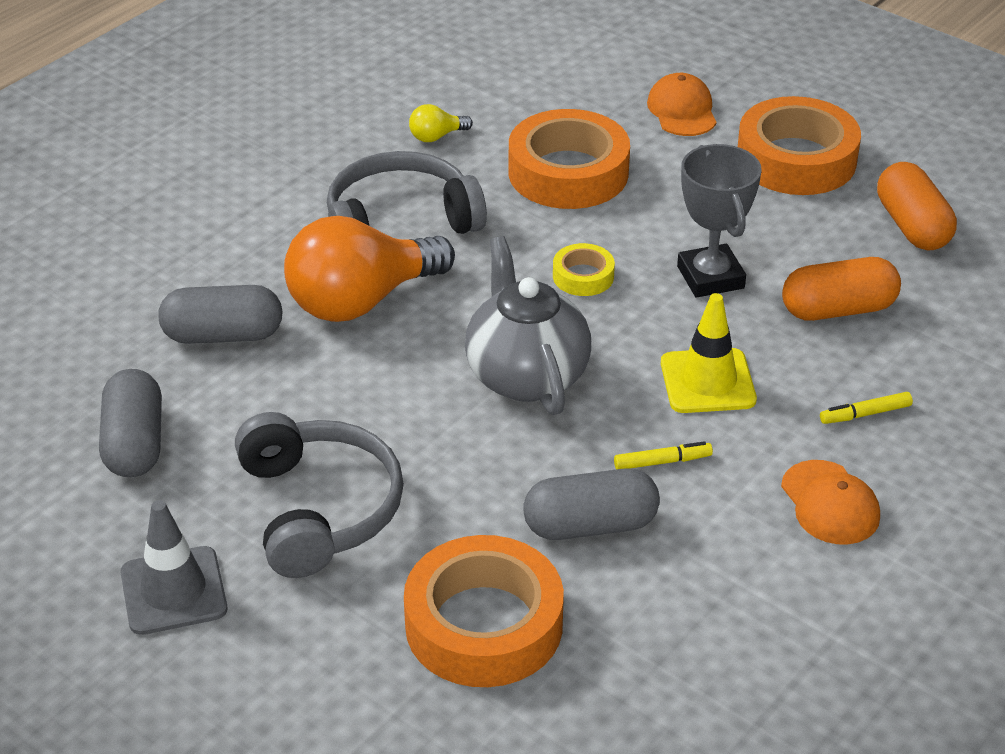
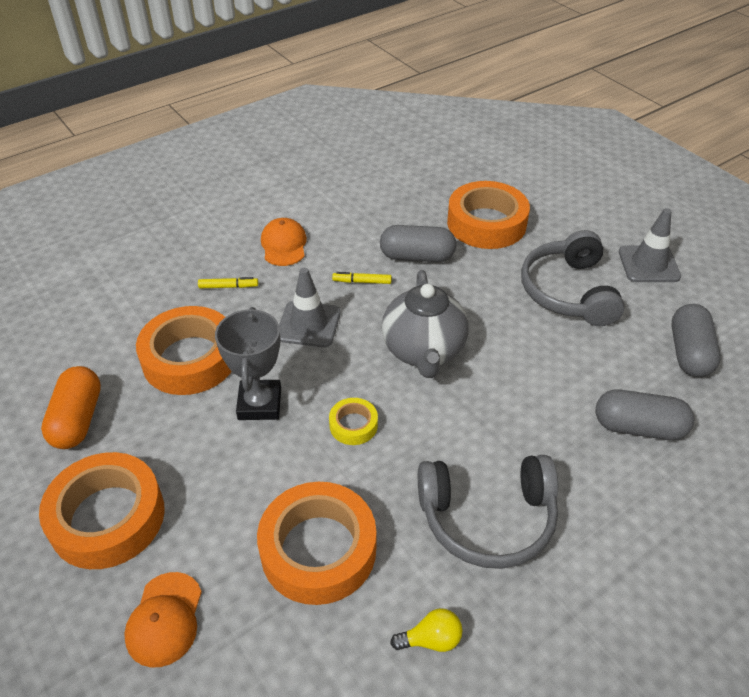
camera: 165 degrees left, 5 degrees up
orange light bulb [284,216,455,322] -> none
yellow traffic cone [661,293,757,413] -> grey traffic cone [279,267,341,347]
orange capsule [782,257,901,321] -> orange tape [136,306,232,395]

